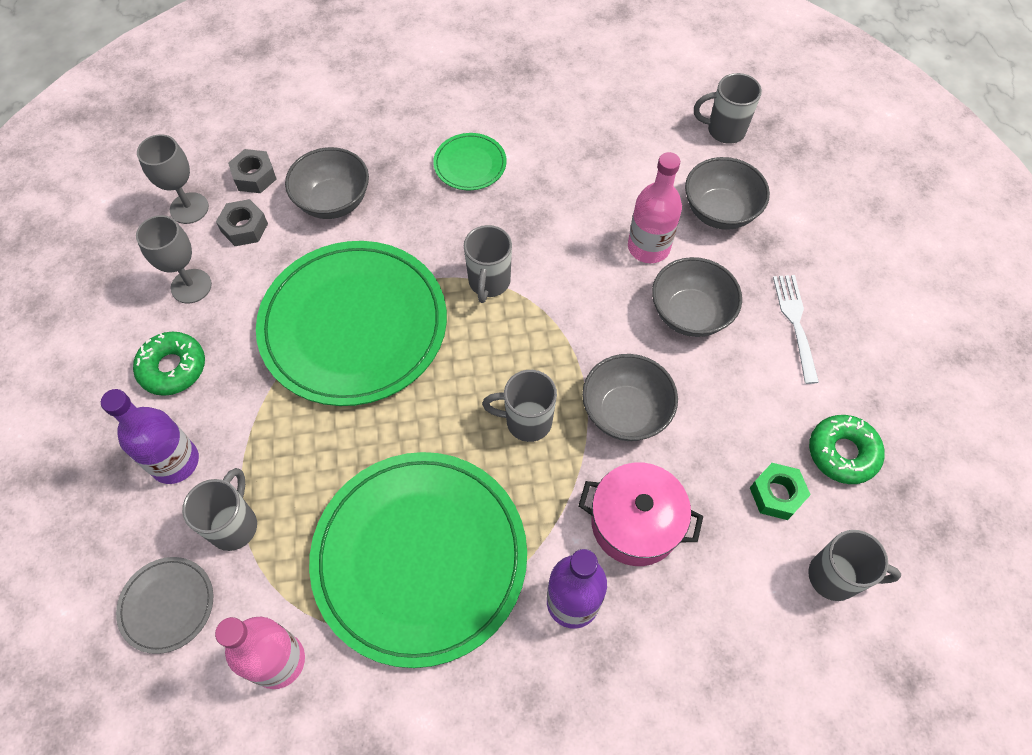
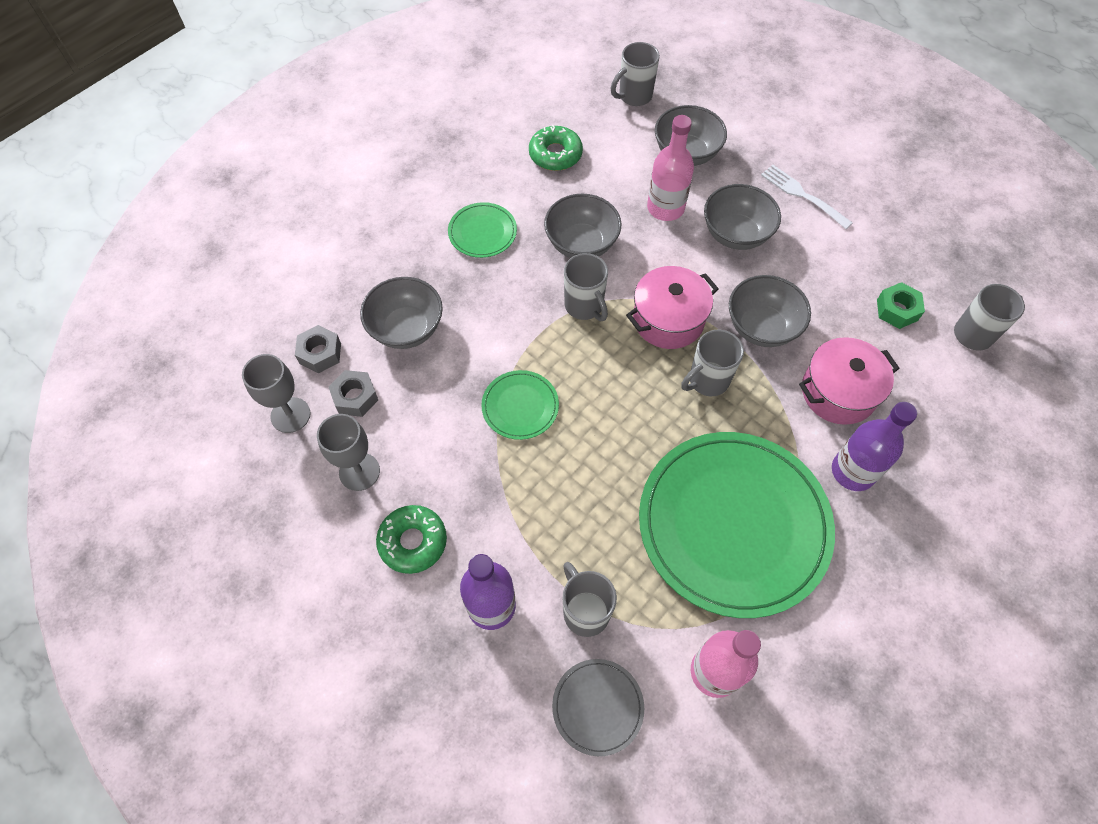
camera: 40 degrees left, 0 degrees up
green plate [256,241,447,406] -> green plate [481,370,559,440], size x0.43
green donut [809,415,885,484] -> green donut moved to [529,125,583,171]
none -> grey bowl [544,194,622,258]
none -> pink pot [626,266,719,349]

